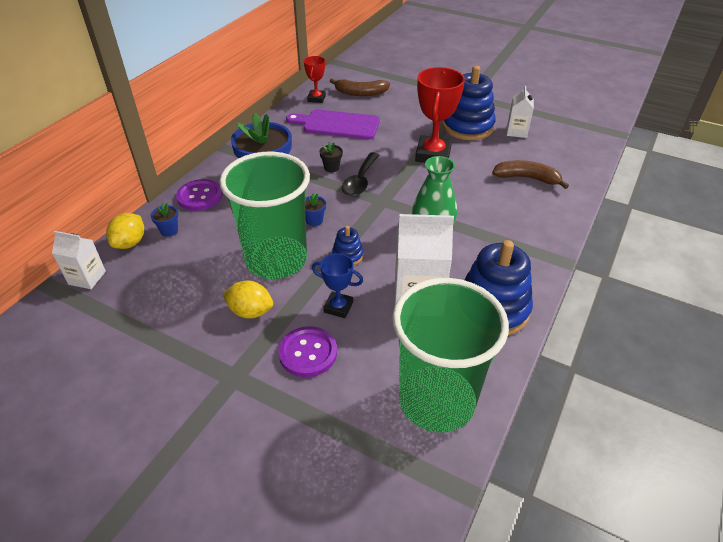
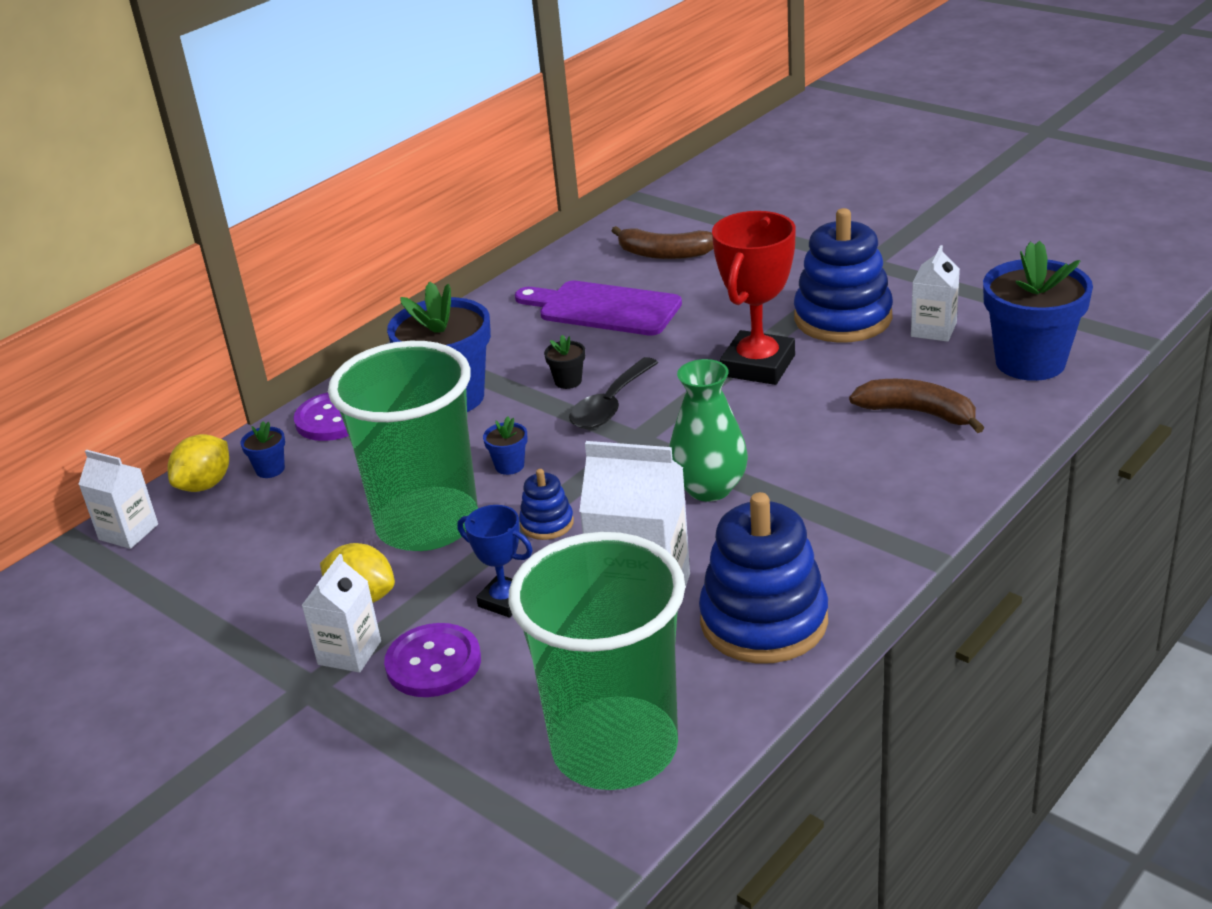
camera: 15 degrees right, 10 degrees down
red trophy [304,56,326,103] -> none
none -> white carton [301,554,381,673]
none -> blue flower pot [983,241,1093,381]

